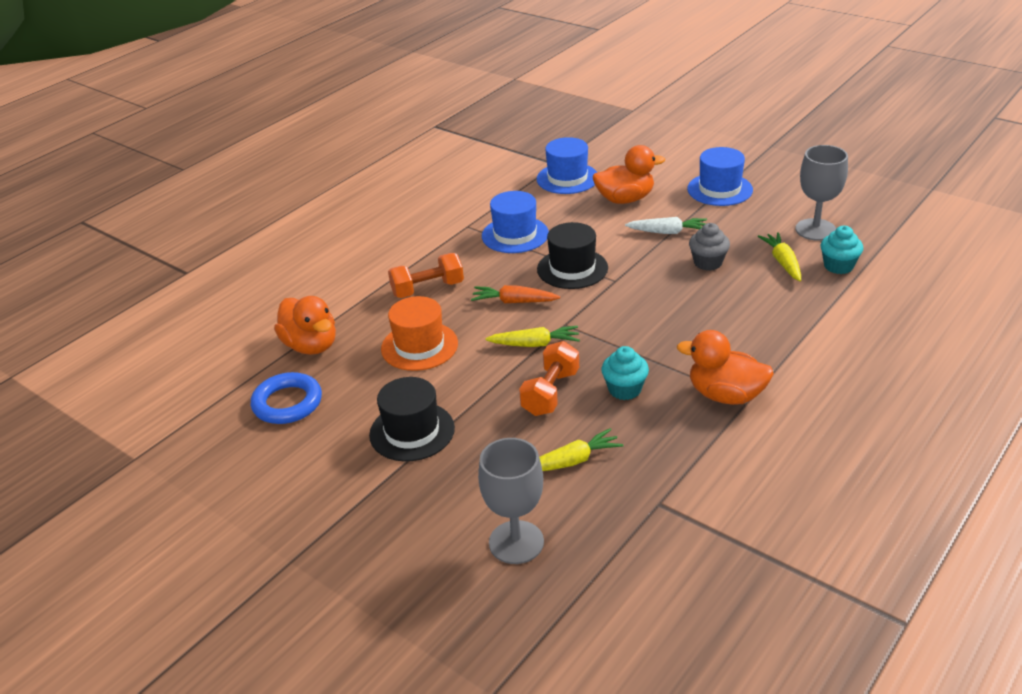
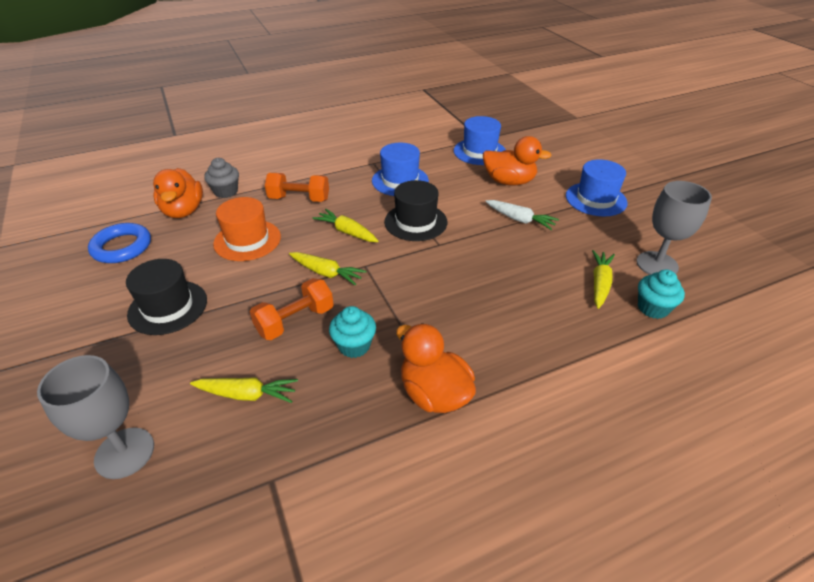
camera: 25 degrees right, 5 degrees up
orange carrot [471,285,560,303] -> yellow carrot [313,209,378,242]
grey cupcake [689,223,730,271] -> grey cupcake moved to [204,158,239,198]

